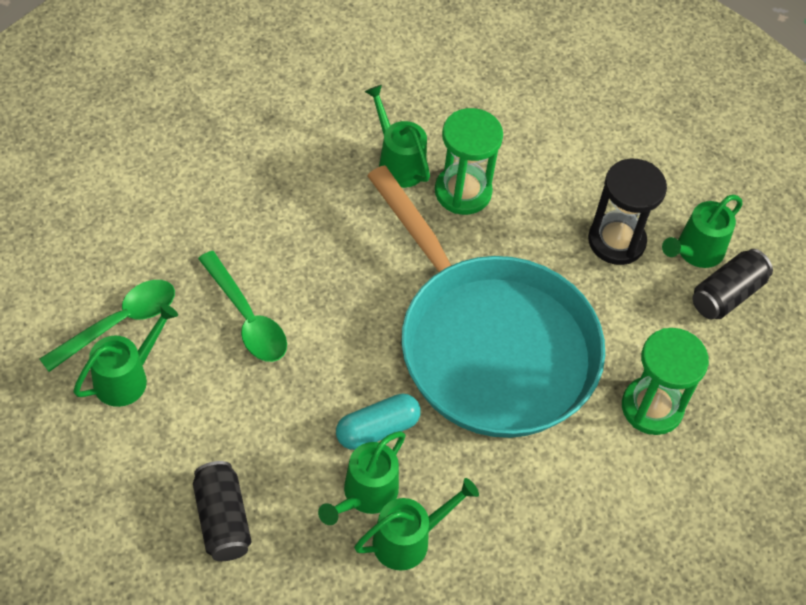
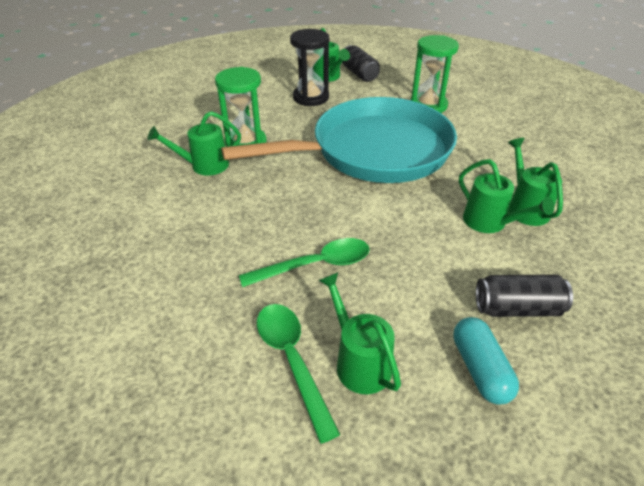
camera: 70 degrees left, 15 degrees down
turquoise capsule [336,394,421,450] -> turquoise capsule moved to [453,317,519,405]

